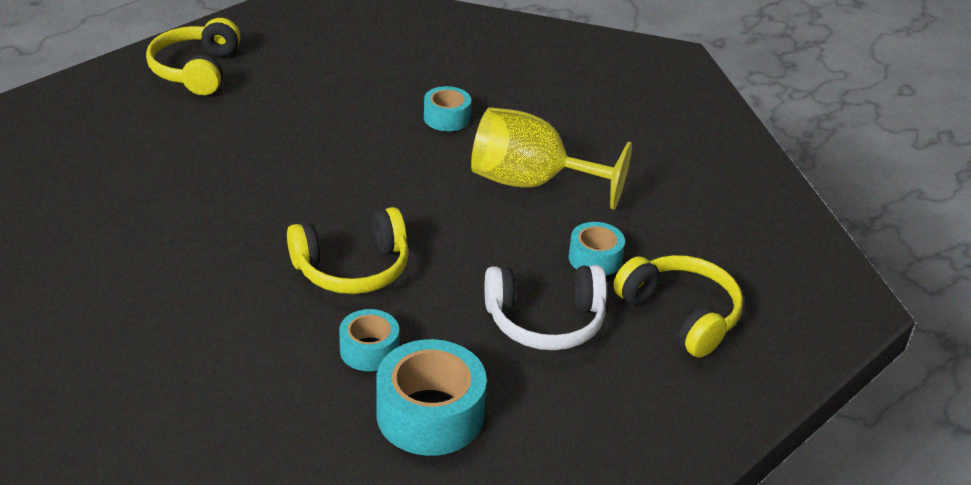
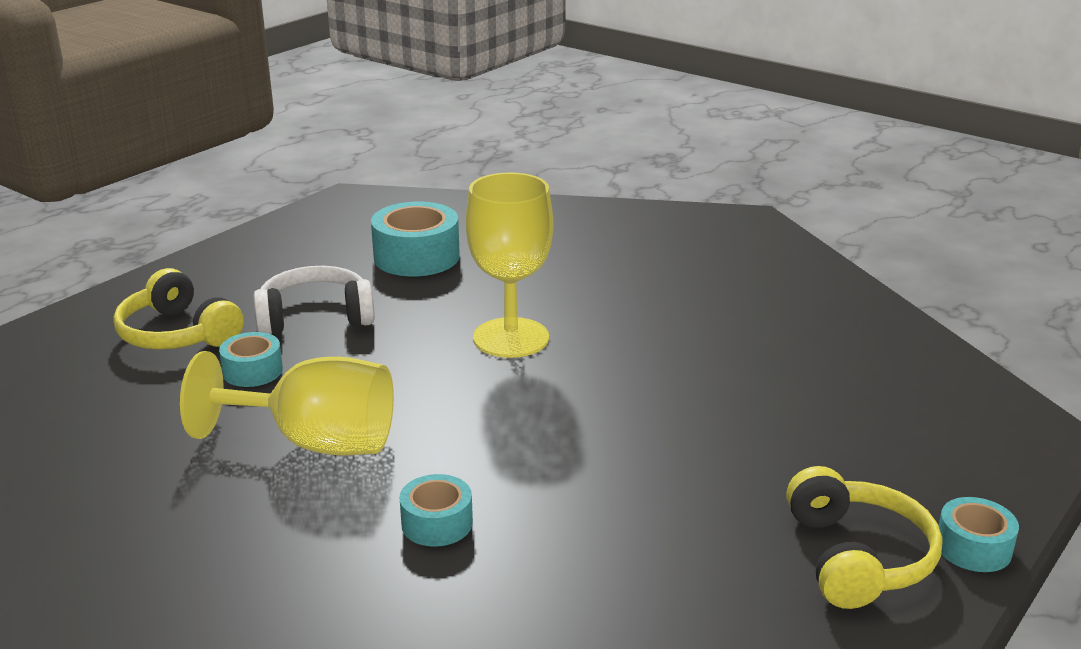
camera: 175 degrees right, 10 degrees down
yellow headphones [287,207,409,294] -> yellow goblet [466,173,553,358]
turquoise tape [339,309,399,371] -> turquoise tape moved to [939,497,1019,572]

